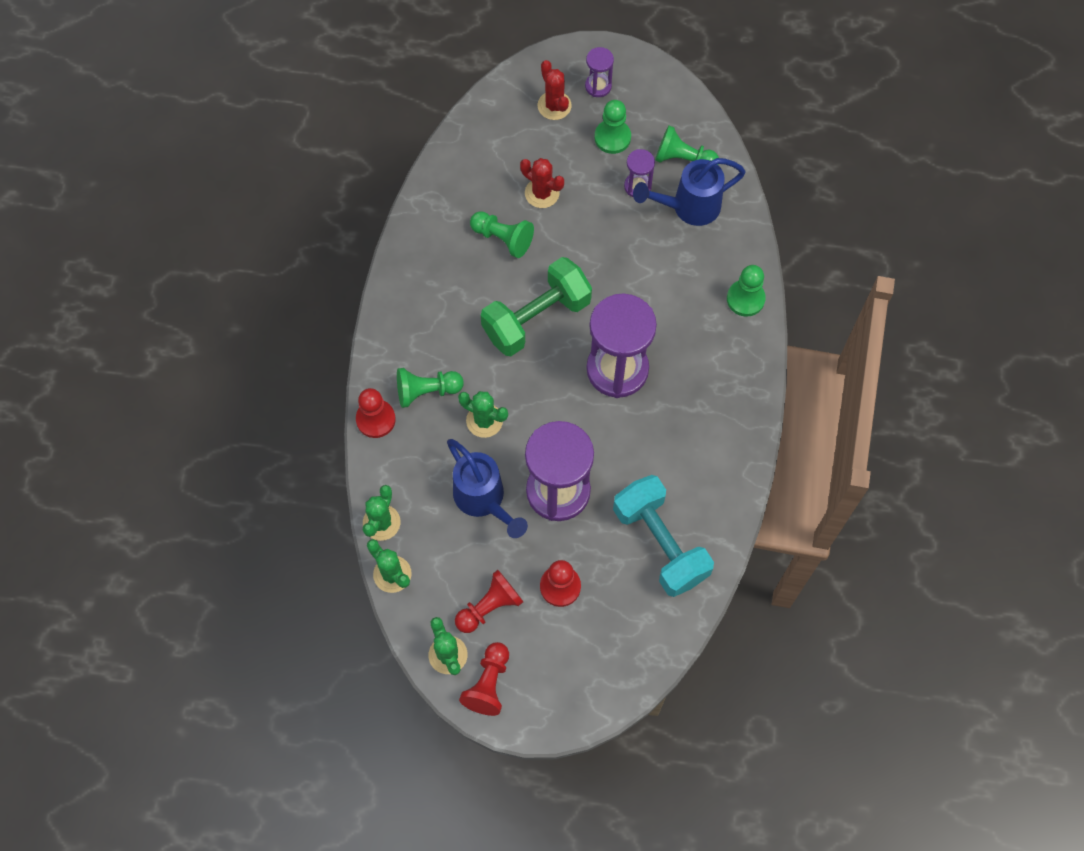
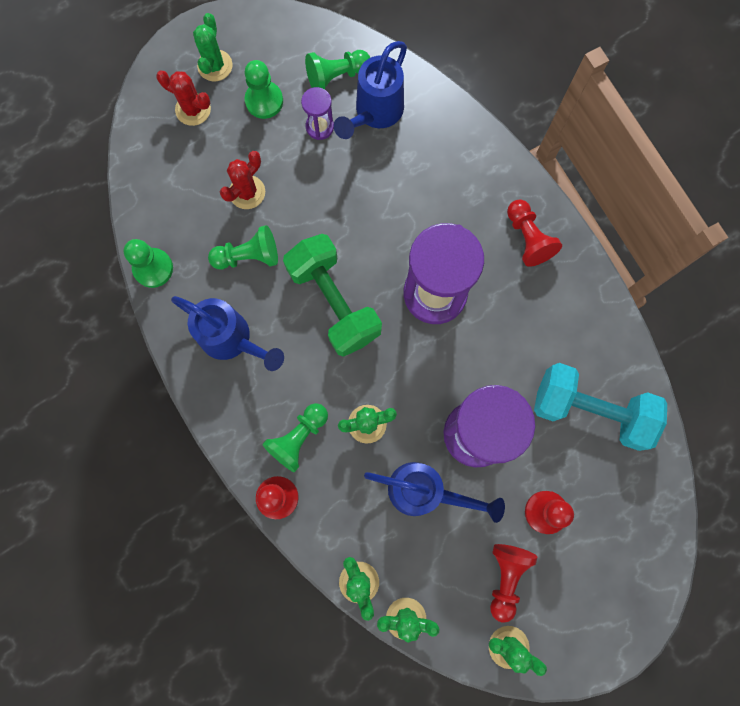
camera: 40 degrees left, 10 degrees up
red pawn [459,642,509,716] -> red pawn moved to [507,199,562,267]
green dumbbell [481,257,592,356] -> green dumbbell turned 45 degrees counterclockwise [283,234,382,357]
red cactus [520,158,564,208] -> red cactus turned 45 degrees counterclockwise [220,151,265,209]
purple hourglass [585,47,614,97] -> green cactus [193,13,232,81]
green pawn [727,265,766,317] -> green pawn moved to [123,239,173,288]
none -> blue watering can [171,296,284,371]

